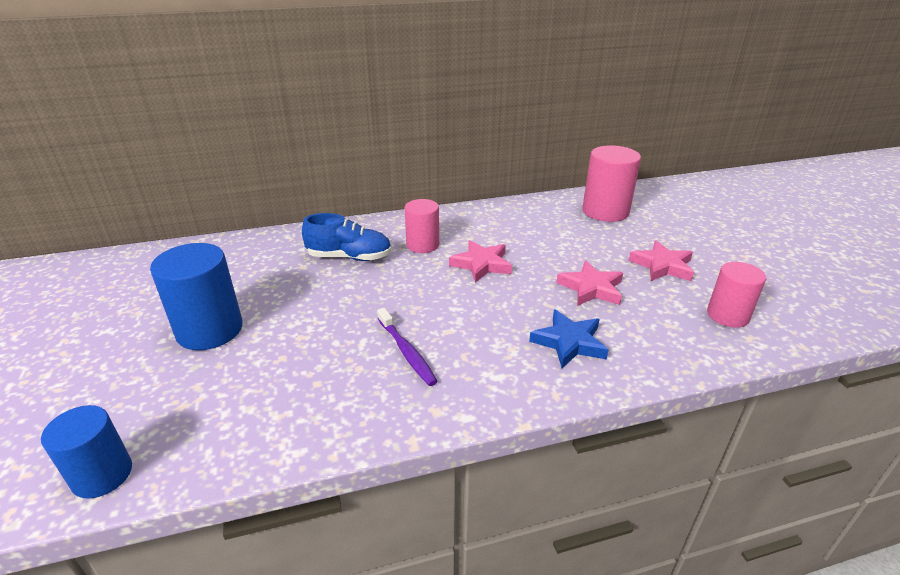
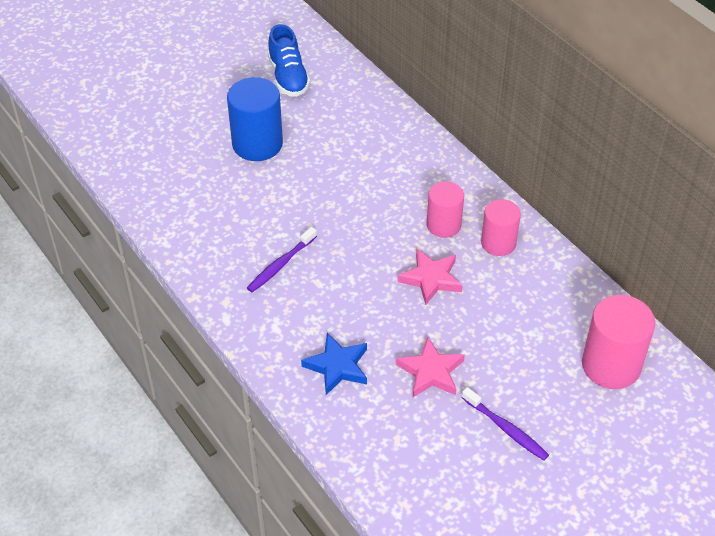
camera: 70 degrees right, 15 degrees up
blue cylinder [41,405,132,499] -> none
blue shoe [302,213,392,261] -> blue shoe moved to [268,24,310,97]
pink star [628,240,694,281] -> purple toothbrush [462,387,549,461]
pink cylinder [707,262,766,328] -> pink cylinder moved to [481,199,521,256]

